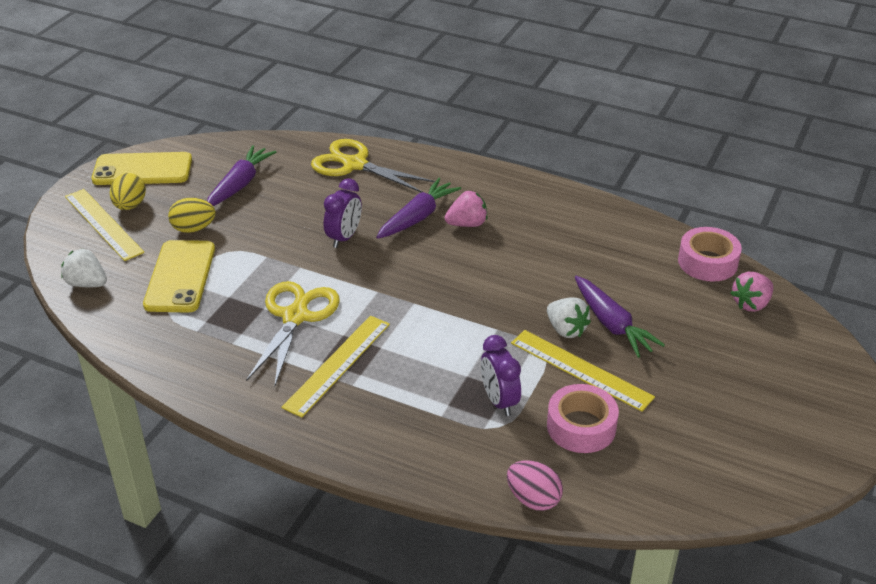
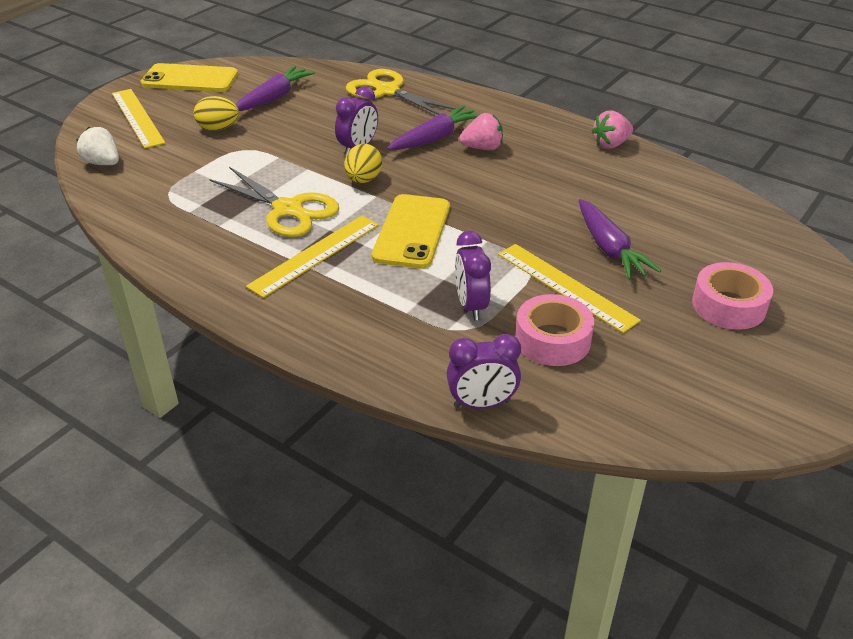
camera: 10 degrees right, 0 degrees up
yellow egg [110,173,146,210] -> yellow egg moved to [344,144,382,183]
yellow phone [143,240,215,313] -> yellow phone moved to [371,194,450,269]
yellow scissors [246,281,340,385] -> yellow scissors turned 105 degrees clockwise [209,167,339,237]
pink egg [507,460,563,511] -> purple clock [447,334,521,409]
white strawberry [547,297,591,338] -> none
pink tape [678,227,742,282] -> pink tape moved to [692,262,773,330]
pink strawberry [731,272,773,312] -> pink strawberry moved to [592,111,633,149]

